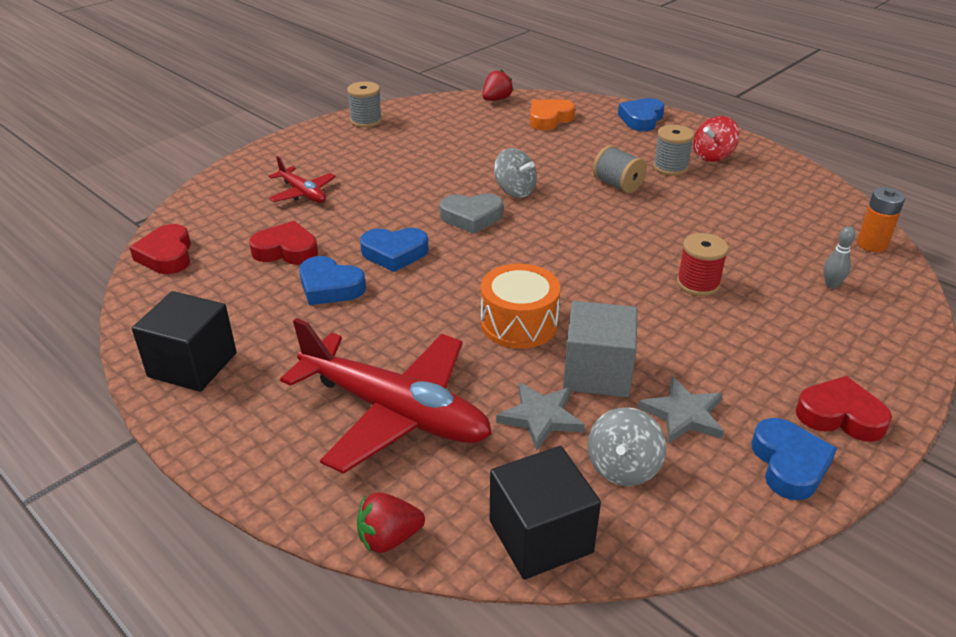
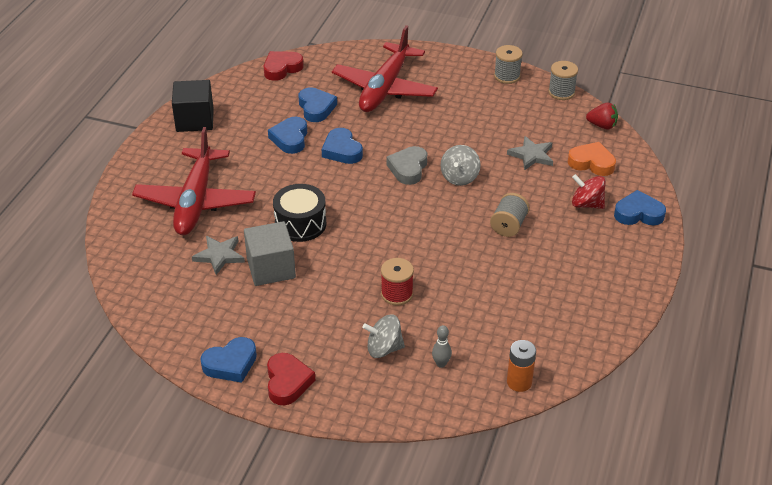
camera: 65 degrees right, 5 degrees up
red heart [249,221,318,265] -> blue heart [298,87,337,122]
red plane [269,156,336,203] -> red plane [332,25,438,112], size x2.04
red strawberry [357,493,425,553] -> none
grey heart [440,193,503,234] -> grey heart turned 45 degrees clockwise [386,146,427,185]
orange drum [481,264,561,349] -> black drum [273,184,326,242]
black cube [490,446,601,580] -> none
grey spinning top [588,407,666,486] -> grey spinning top moved to [362,314,405,358]
grey star [638,377,724,443] -> grey star moved to [507,136,553,171]
grey spool [653,125,694,176] -> grey spool moved to [548,61,578,100]
red spinning top [693,116,739,162] -> red spinning top moved to [572,174,606,209]

